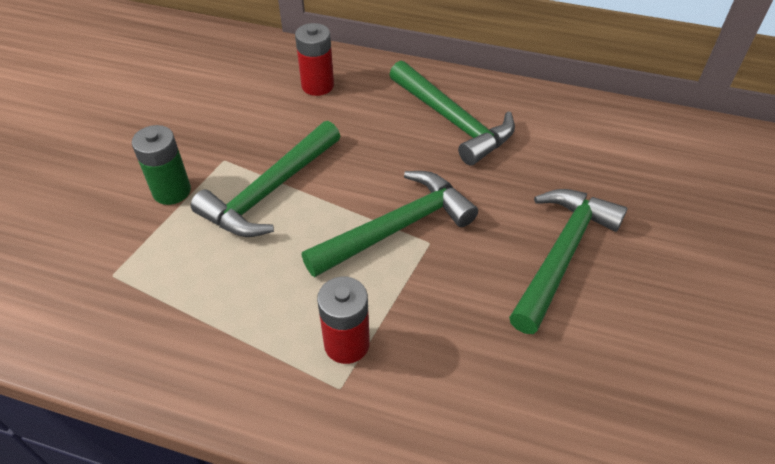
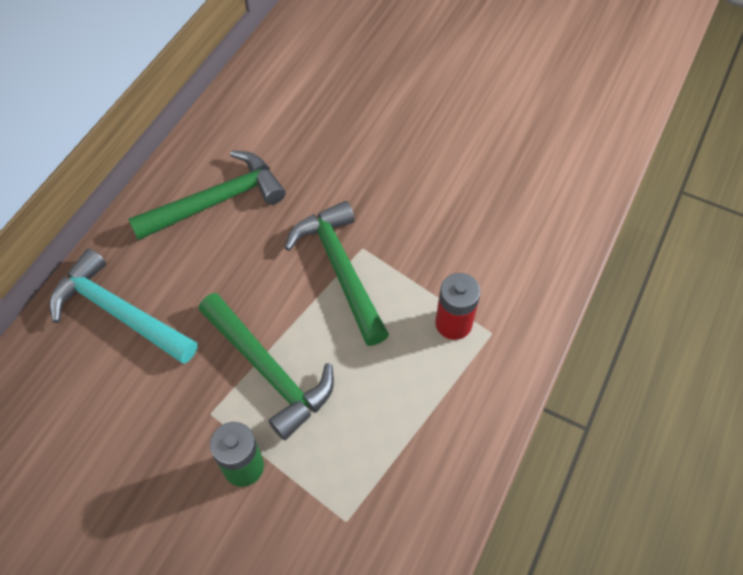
camera: 80 degrees left, 10 degrees up
red battery [295,23,334,96] -> turquoise hammer [49,248,198,364]
green hammer [509,189,627,334] -> none

